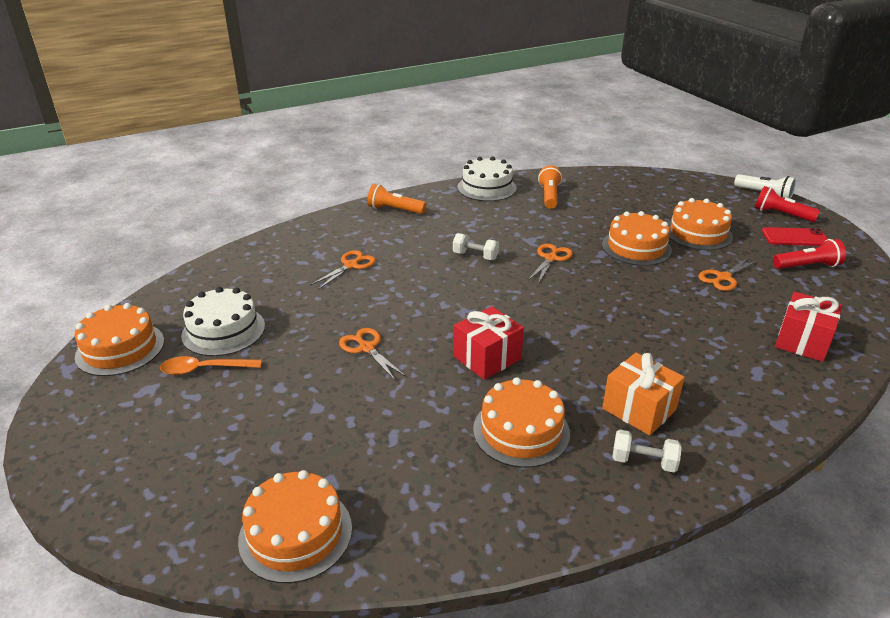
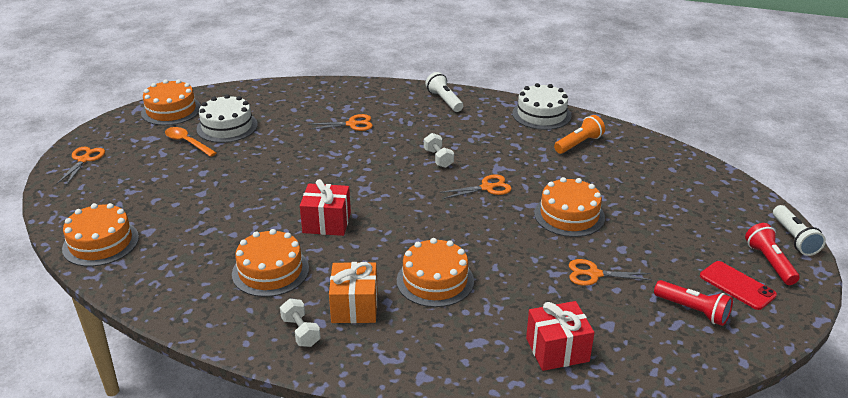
camera: 45 degrees right, 0 degrees up
orange scissors [339,328,406,381] -> orange scissors moved to [57,146,105,186]
orange flashlight [367,184,426,214] -> white flashlight [425,72,463,112]
orange cake [668,198,733,250] -> orange cake moved to [397,238,474,307]

